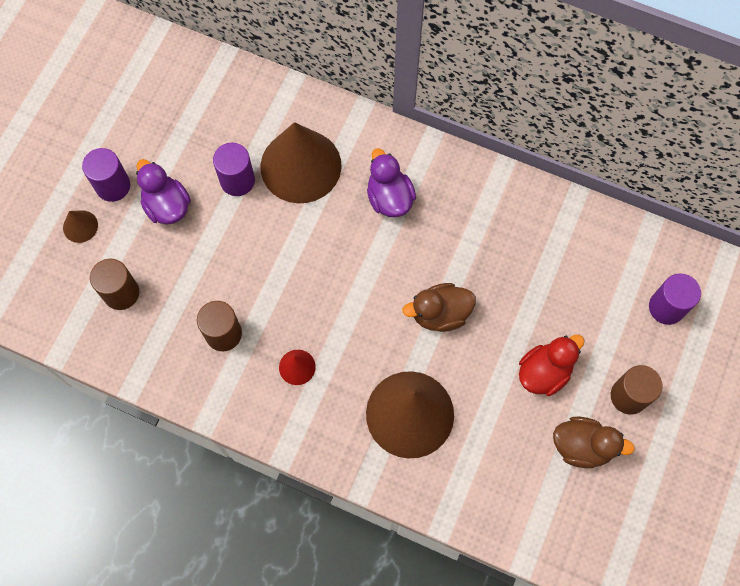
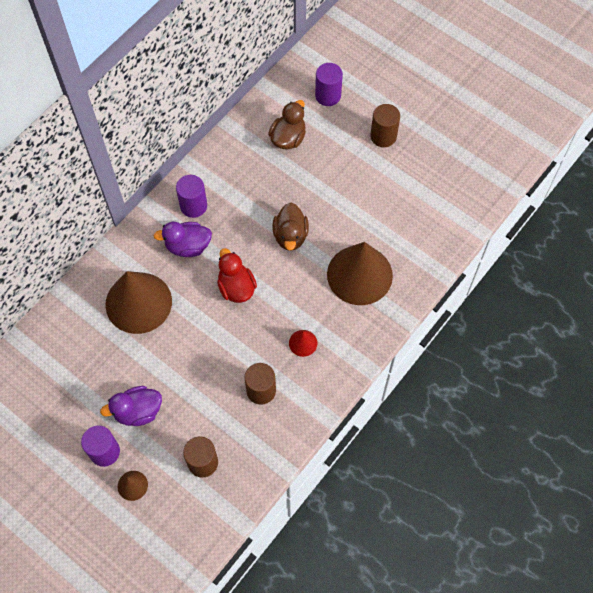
camera: 75 degrees left, 5 degrees down
purple cylinder [213,143,255,196] -> purple cylinder moved to [176,175,207,218]
red duck [519,335,585,396] -> red duck moved to [217,248,257,303]
brown duck [553,417,635,468] -> brown duck moved to [268,100,306,149]

